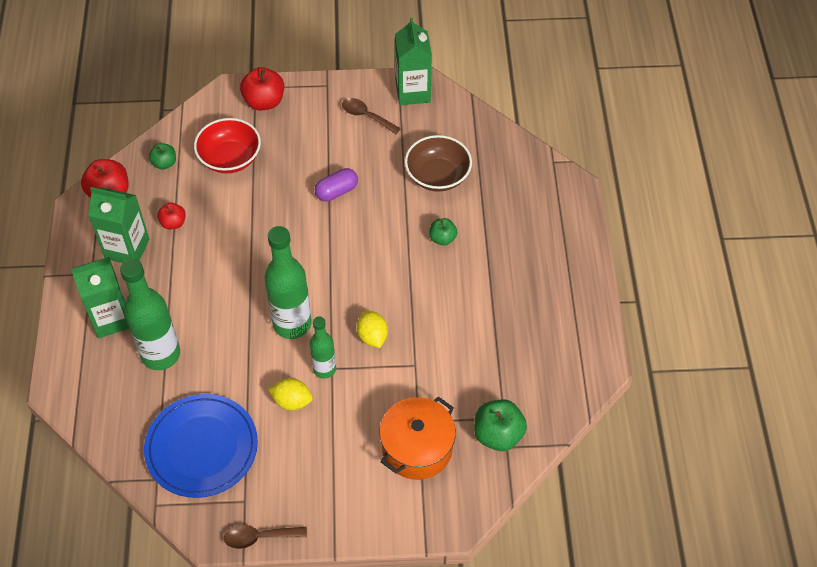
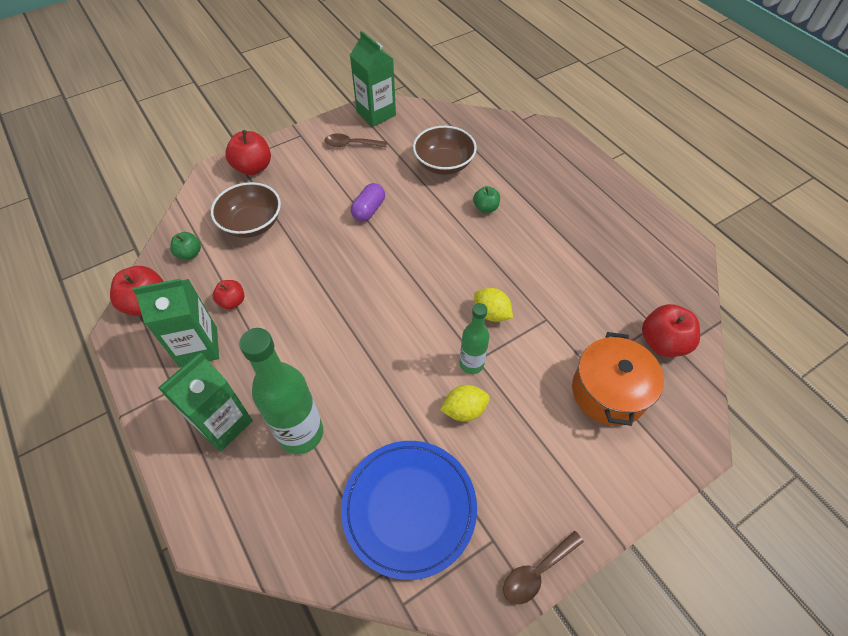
camera: 30 degrees left, 0 degrees up
red bowl [194,118,261,173] -> brown bowl [211,182,281,238]
green bottle [264,226,312,339] -> none
green apple [474,399,527,451] -> red apple [642,304,700,357]

